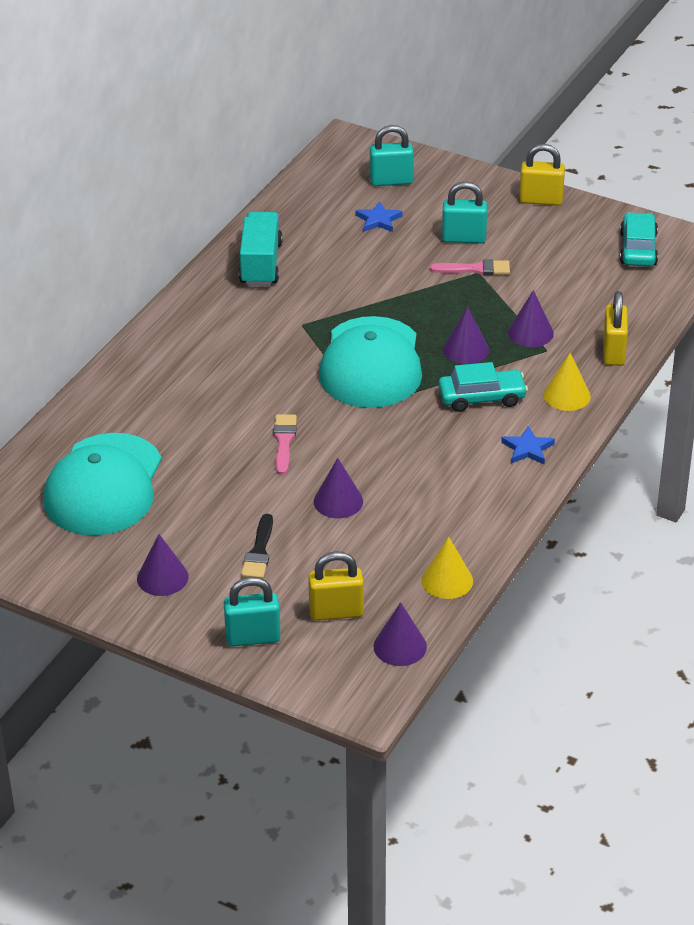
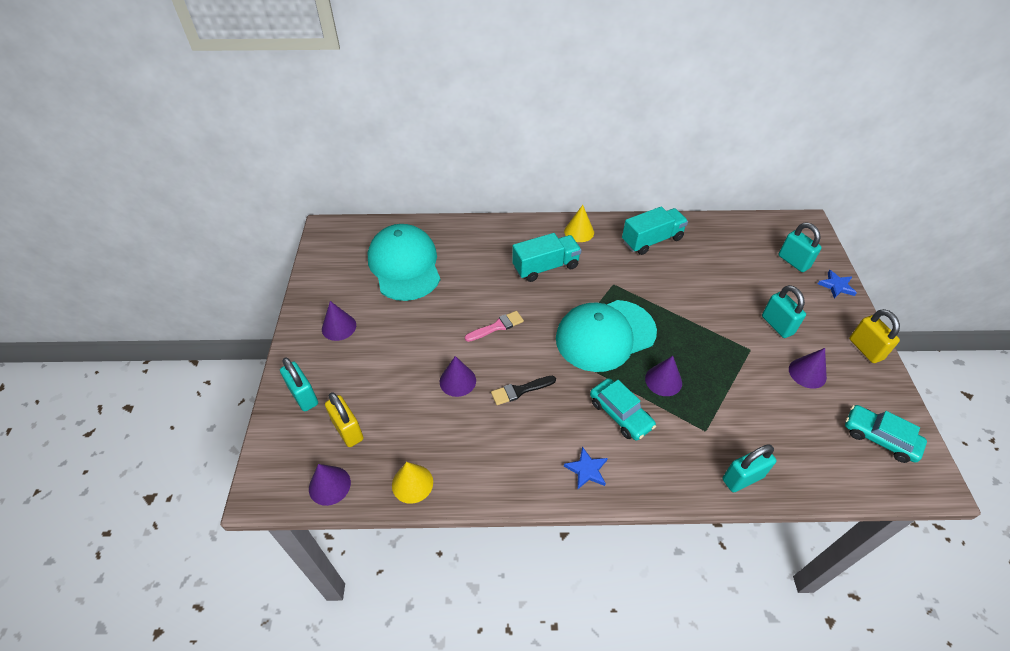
camera: 60 degrees right, 10 degrees up
turquoise cap [43,433,162,536] -> turquoise cap turned 90 degrees clockwise [367,224,440,301]
black brush [241,514,273,579] -> black brush moved to [491,376,556,405]
blue star [356,201,402,232] -> blue star moved to [818,270,857,298]
pink brush [430,259,510,275] -> none
purple cone [508,290,554,347] -> purple cone moved to [789,348,827,389]
yellow cone [543,353,591,411] -> yellow cone moved to [564,205,594,242]
yellow padlock [603,291,628,366] -> turquoise padlock [723,444,776,492]
turquoise car [620,212,658,267] -> turquoise car turned 120 degrees counterclockwise [845,405,927,463]
none -> turquoise truck [512,233,581,282]

